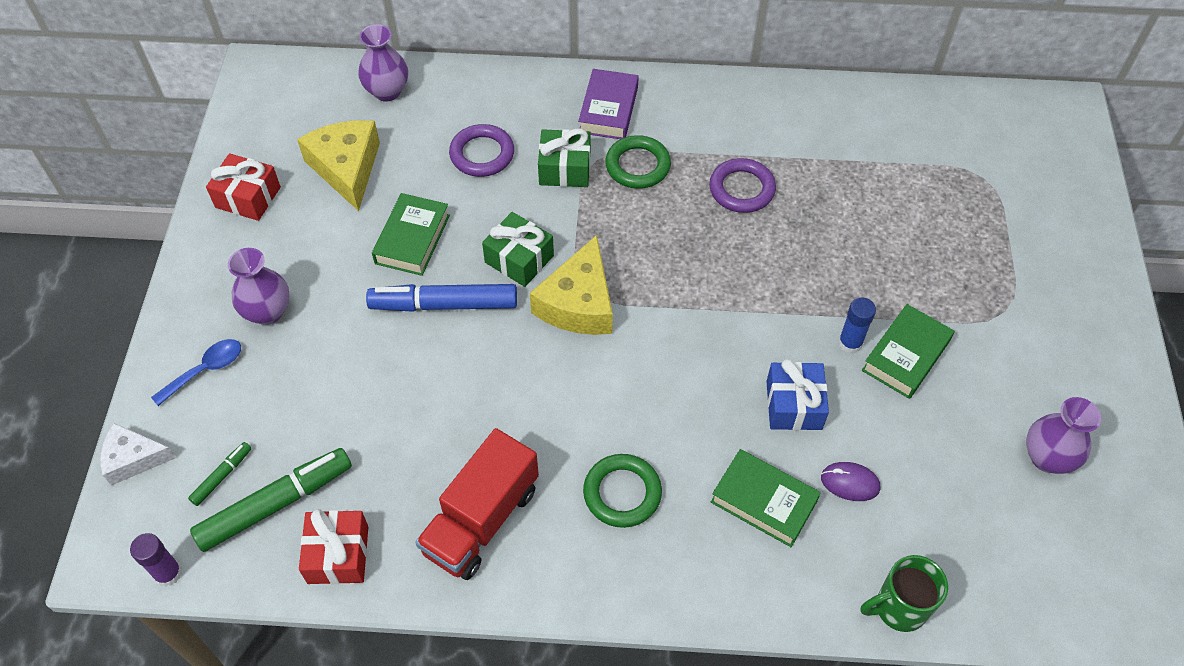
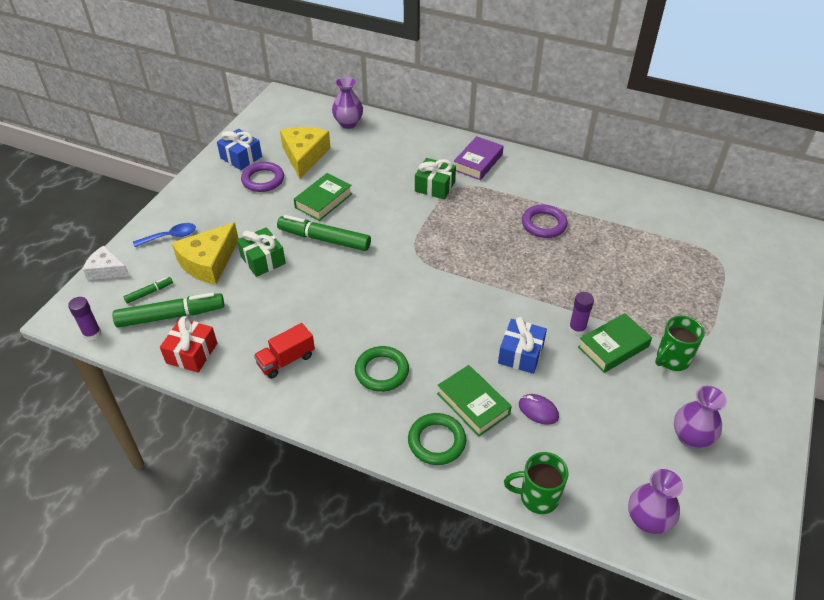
camera: 20 degrees right, 10 degrees down
red gift [206,153,281,221] -> blue gift [217,129,262,170]
purple vase [228,248,290,325] -> purple vase moved to [628,469,683,534]
blue marker [366,284,517,312] -> green marker [277,215,371,251]
red truck [415,428,539,580] -> red truck [254,323,315,379], size x0.63
purple ring [449,124,514,177] -> purple ring moved to [241,162,284,192]
green gift [482,212,554,287] -> green gift moved to [237,227,286,277]
yellow cheese [530,235,613,335] -> yellow cheese moved to [172,222,239,284]
green ring [605,135,671,189] -> green ring moved to [408,413,466,465]
blue glue stick [838,297,876,353] -> purple glue stick [569,292,594,335]
none -> green mug [655,315,705,371]

